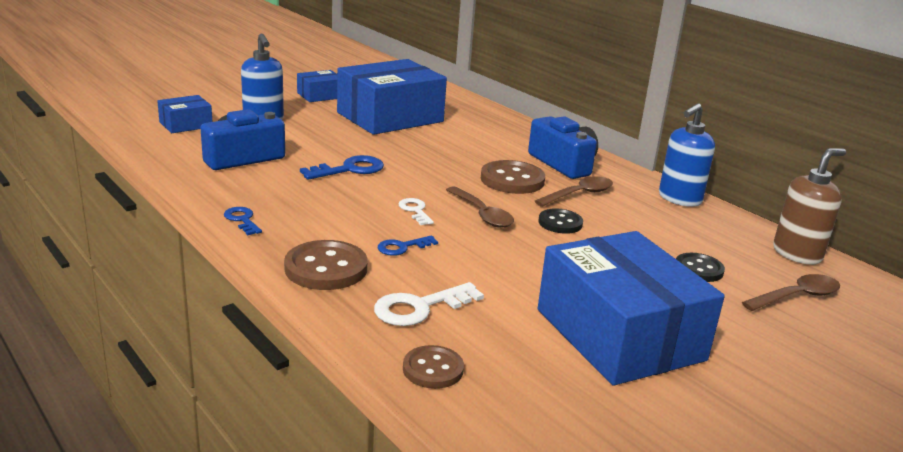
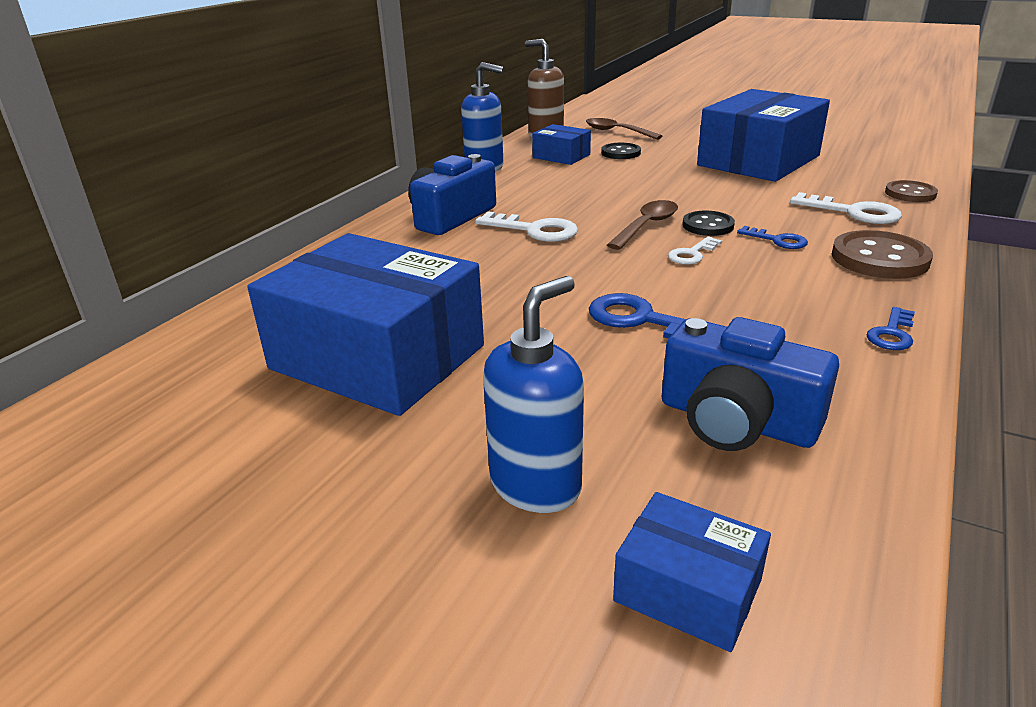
camera: 110 degrees left, 5 degrees up
blue box [297,70,337,102] -> blue box moved to [532,124,591,165]
brown button [481,160,545,194] -> white key [475,211,578,242]
brown spoon [535,176,613,207] -> none
black button [538,208,583,234] -> black button moved to [682,211,735,236]

